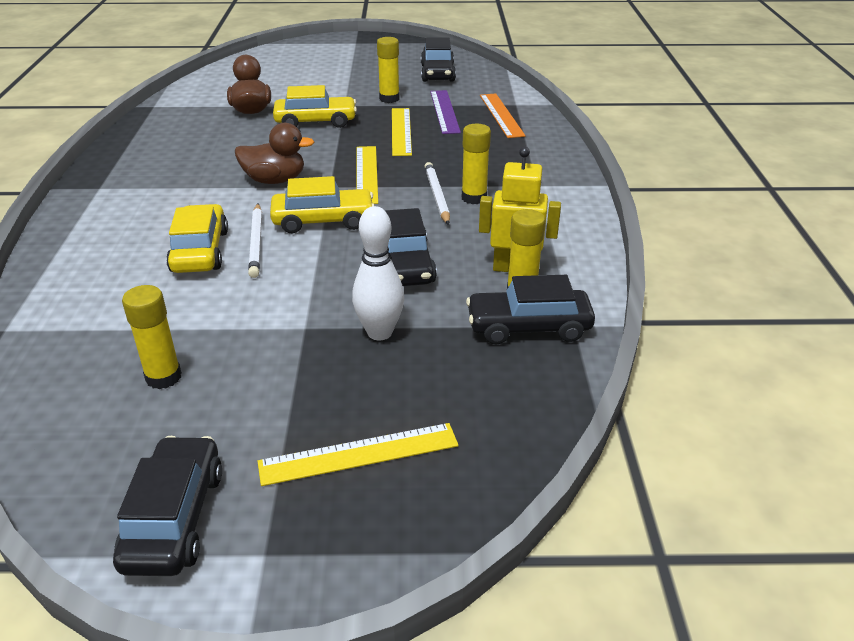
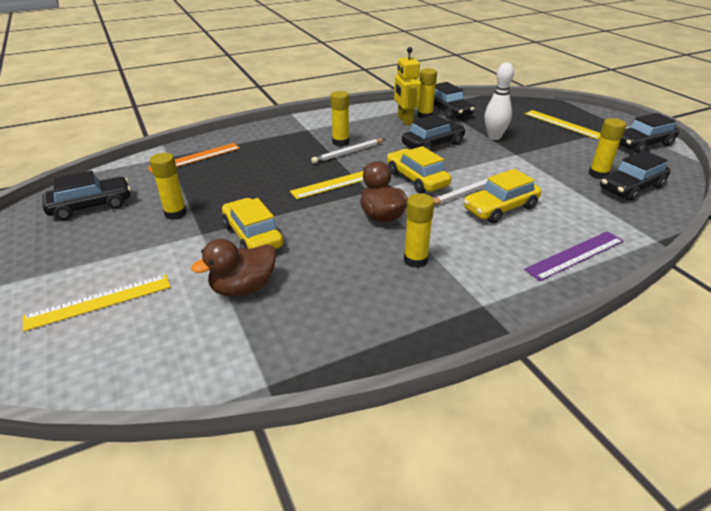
camera: 115 degrees left, 0 degrees up
yellow ruler [392,108,412,156] -> yellow ruler moved to [23,274,171,331]
purple ruler [430,90,461,134] -> purple ruler moved to [524,231,624,281]
none -> yellow glue stick [404,194,435,268]
none -> black car [600,150,670,201]

